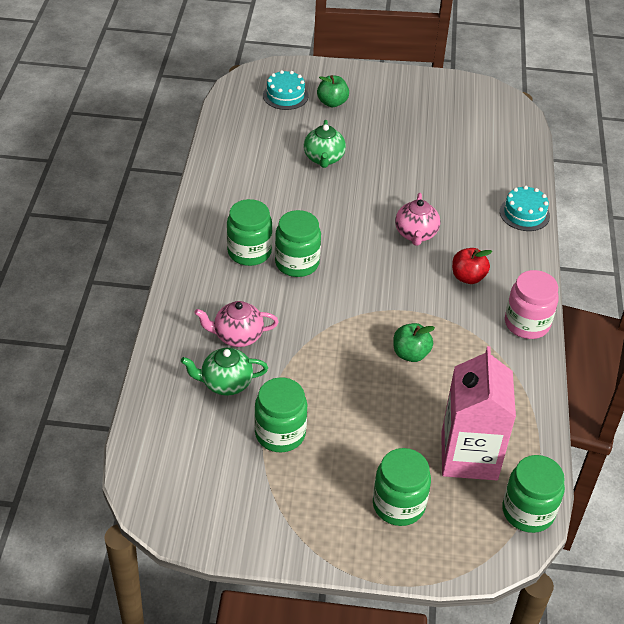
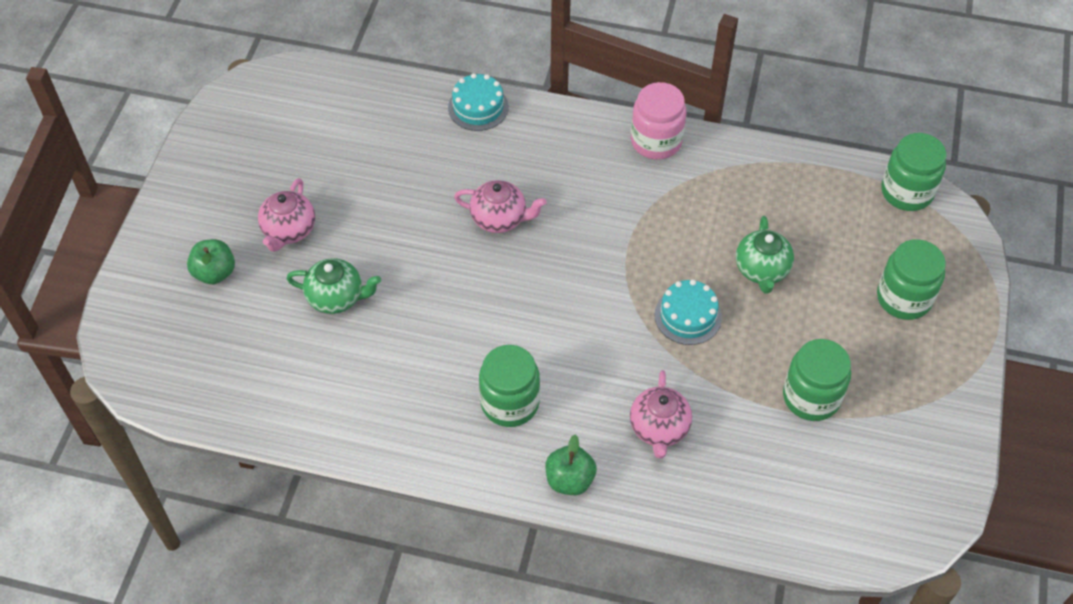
camera: 80 degrees left, 10 degrees up
green teapot [181,348,268,395] -> green teapot moved to [736,216,794,294]
turquoise cake [263,70,308,110] -> turquoise cake moved to [655,279,722,345]
green jar [275,210,321,277] -> none
green apple [393,323,435,362] -> green apple moved to [545,434,597,495]
pink carton [441,346,516,480] -> none
red apple [452,248,492,284] -> none
none -> pink teapot [258,178,315,252]

